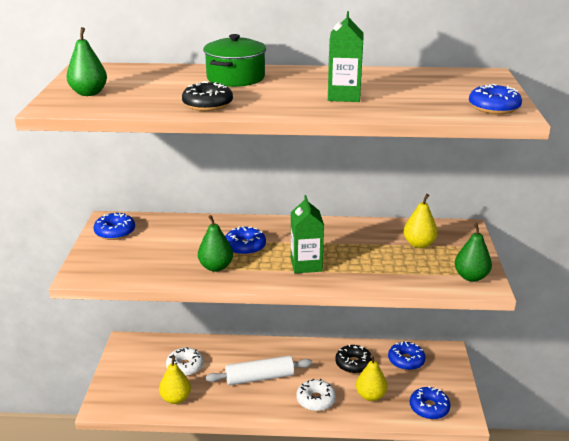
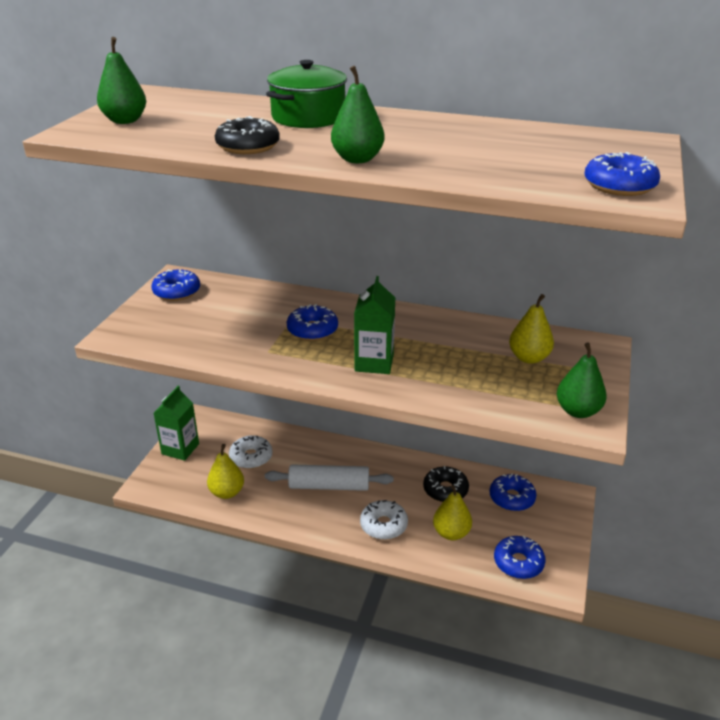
camera: 15 degrees right, 5 degrees up
green pear [198,215,233,272] -> green pear moved to [331,66,385,163]
green carton [328,11,364,102] -> green carton moved to [154,386,199,461]

